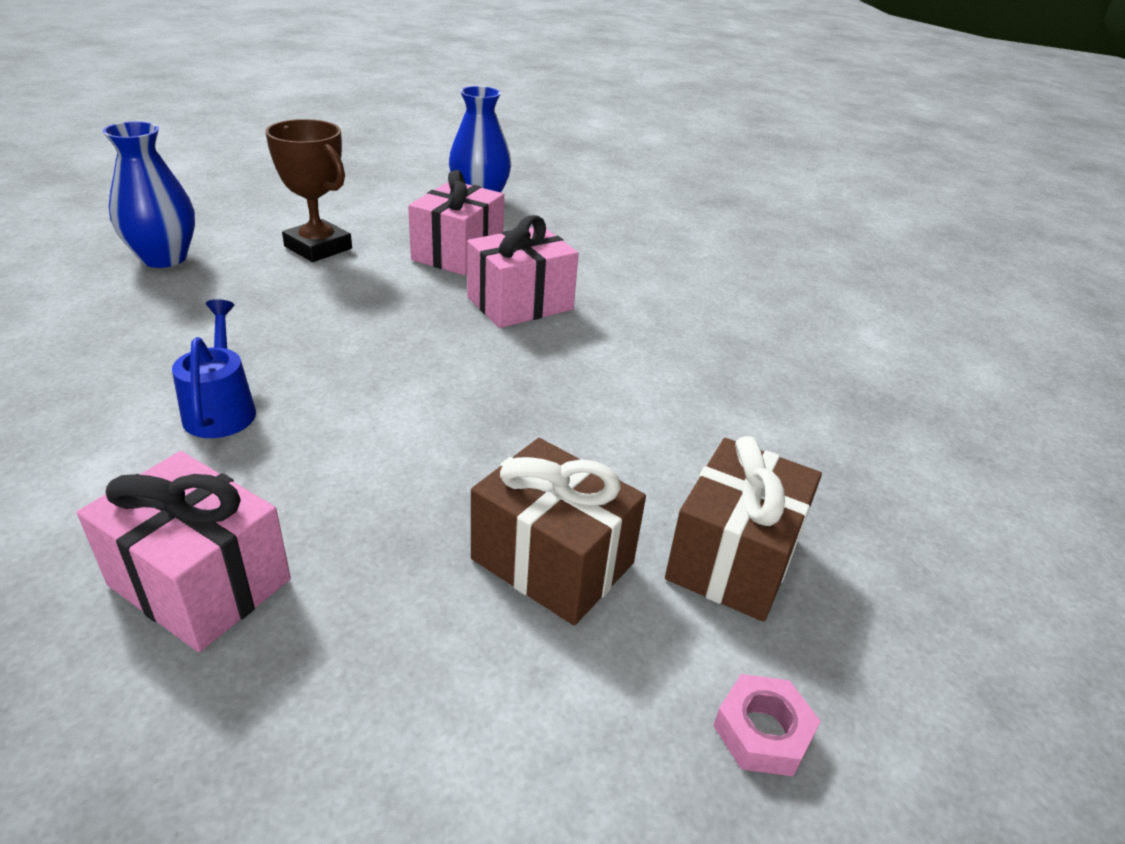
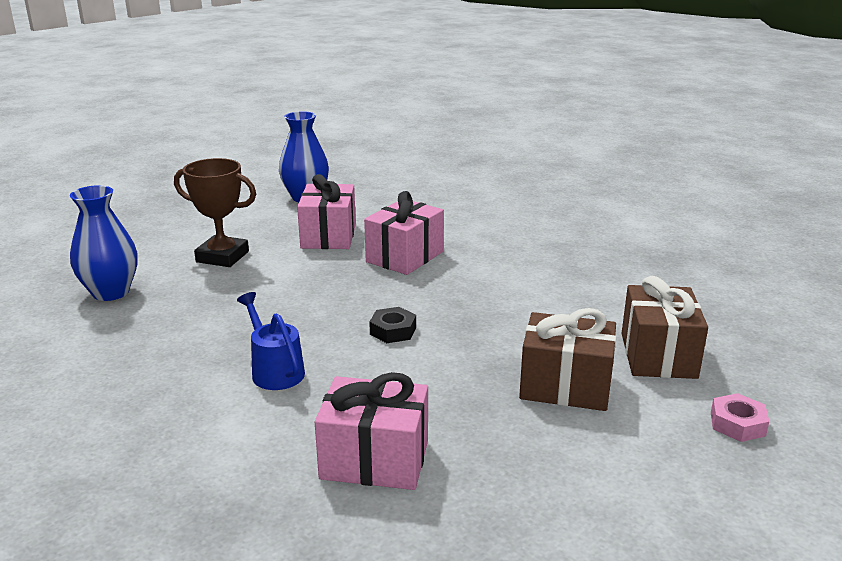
camera: 20 degrees left, 10 degrees down
none -> black nut [369,307,416,343]

